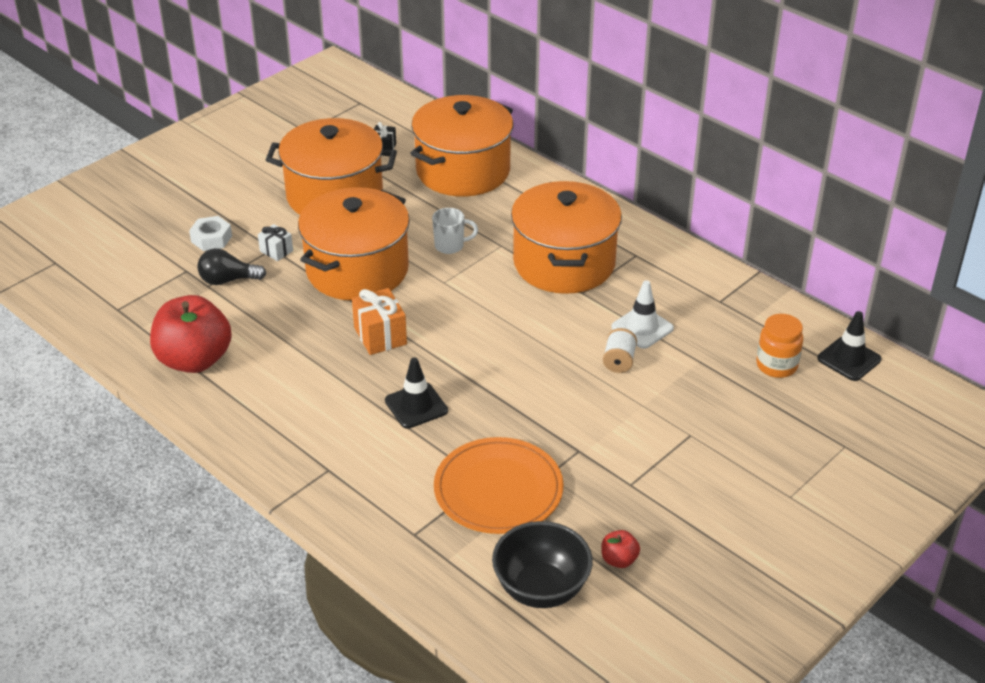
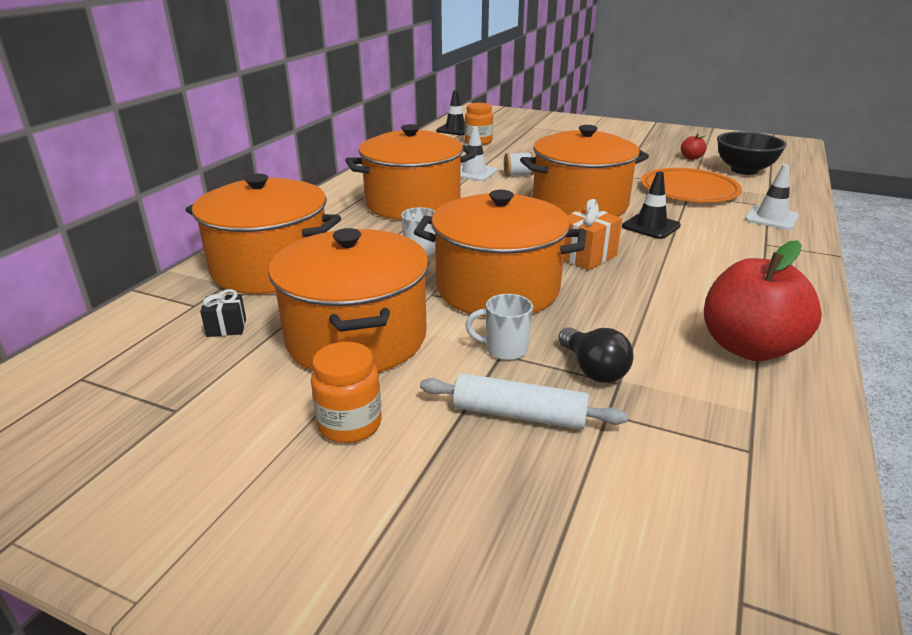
camera: 110 degrees left, 10 degrees down
white nut [189,216,232,251] -> white rolling pin [420,373,628,430]
white gift [258,224,293,261] -> white mug [465,294,533,360]
none -> orange jar [311,342,382,443]
none -> orange pot [520,125,649,216]
none -> white traffic cone [745,164,799,230]

